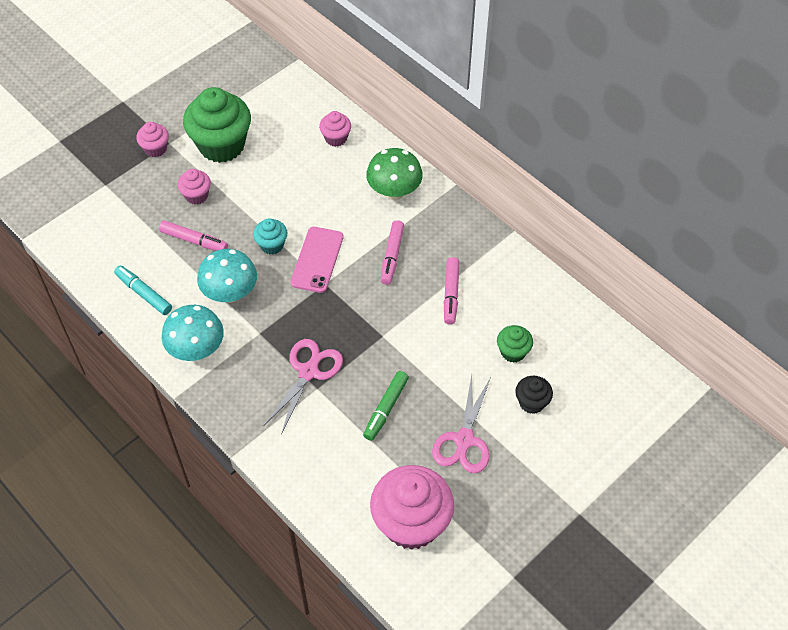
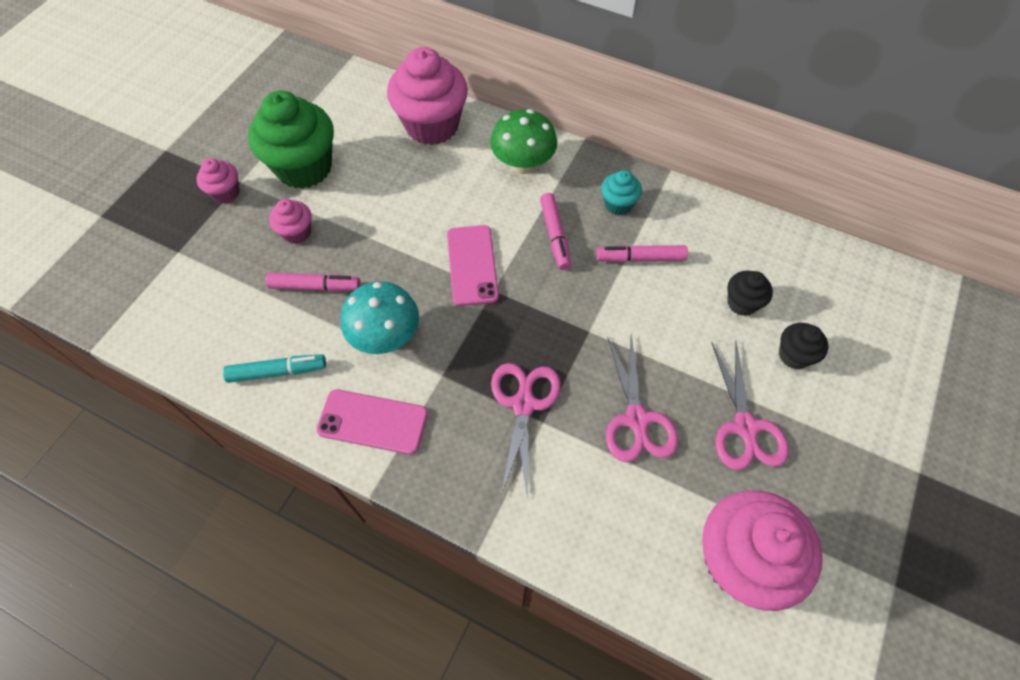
camera: 20 degrees left, 5 degrees up
turquoise marker [114,266,172,315] -> turquoise marker turned 150 degrees clockwise [223,354,326,383]
turquoise mushroom [162,305,224,361] -> pink phone [316,389,428,455]
turquoise cupcake [253,219,287,255] -> turquoise cupcake moved to [601,170,642,215]
pink cupcake [319,111,351,147] -> pink cupcake [387,47,468,145], size x2.07
green marker [363,371,409,441] -> pink scissors [606,334,679,462]
pink marker [444,257,459,325] -> pink marker turned 105 degrees clockwise [596,245,688,262]
green cupcake [497,325,533,363] -> black cupcake [727,271,773,316]

